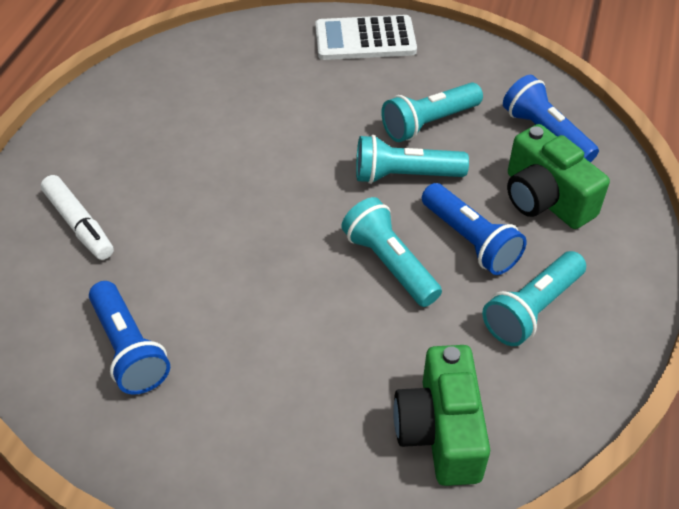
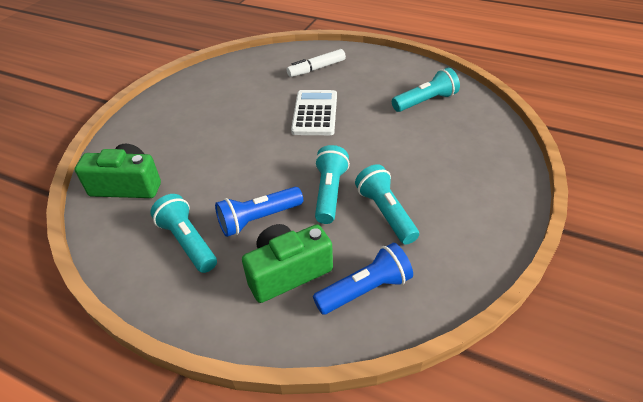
camera: 100 degrees right, 5 degrees down
blue flashlight [89,281,170,395] -> none
white calculator [315,15,417,60] -> white calculator moved to [291,90,337,135]
turquoise flashlight [341,197,442,307] -> turquoise flashlight moved to [392,67,460,112]

